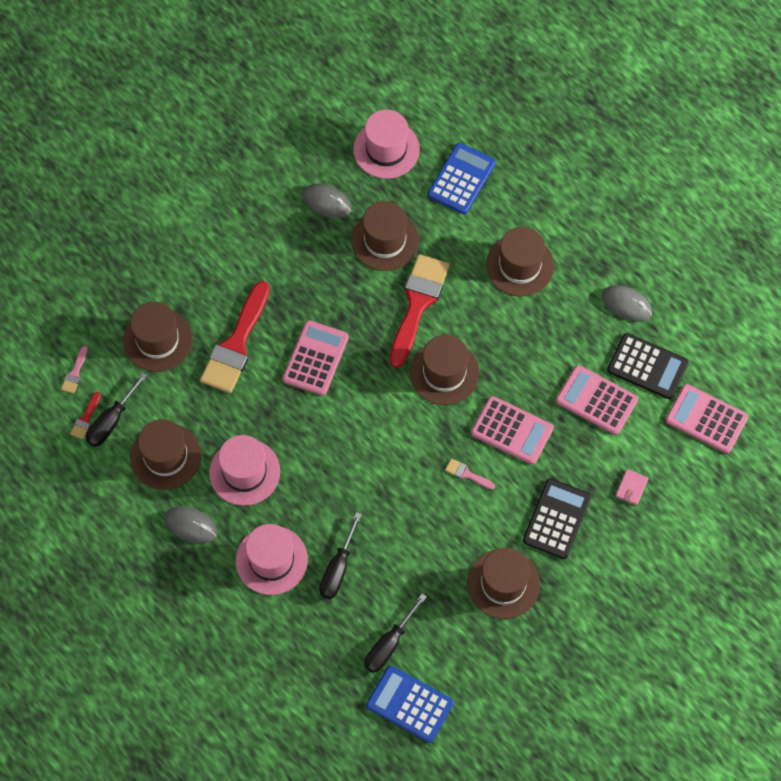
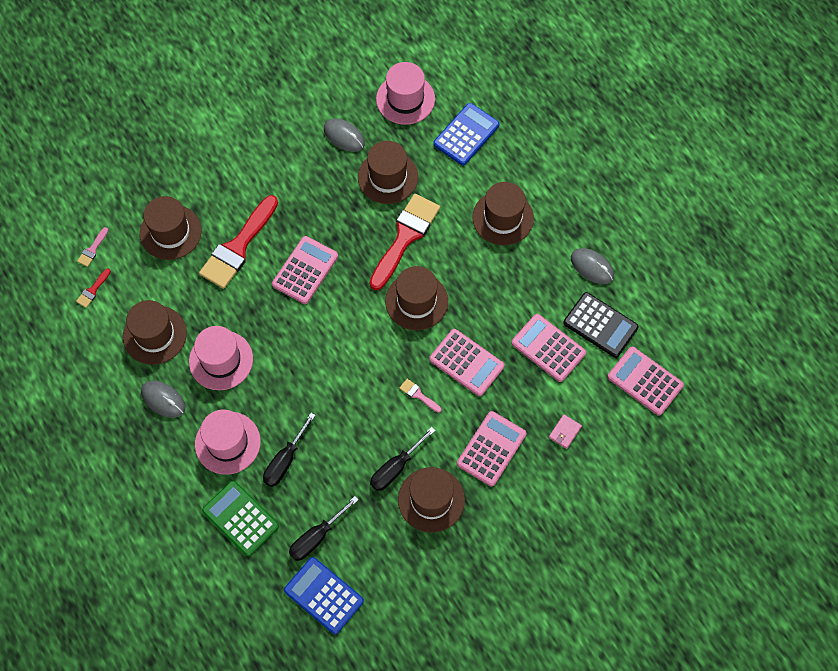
camera: 10 degrees right, 0 degrees up
black screwdriver [86,373,147,447] -> black screwdriver moved to [370,427,436,491]
black calculator [523,478,591,559] -> pink calculator [457,411,526,487]
none -> green calculator [202,480,279,556]

